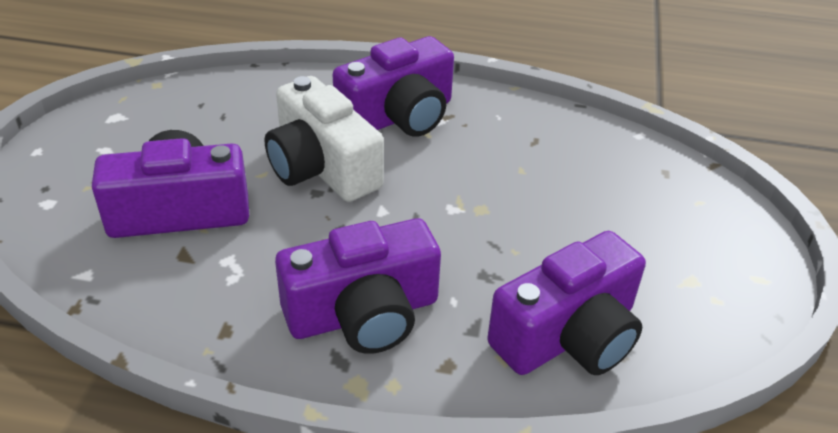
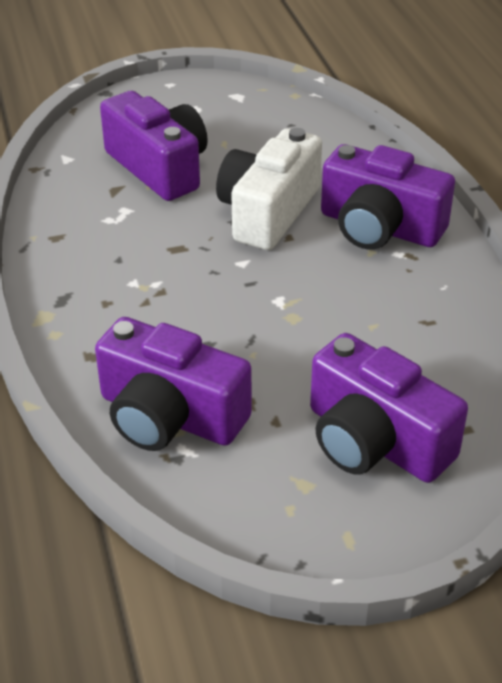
camera: 65 degrees right, 0 degrees up
purple camera [275,218,441,354] -> purple camera moved to [310,333,468,483]

